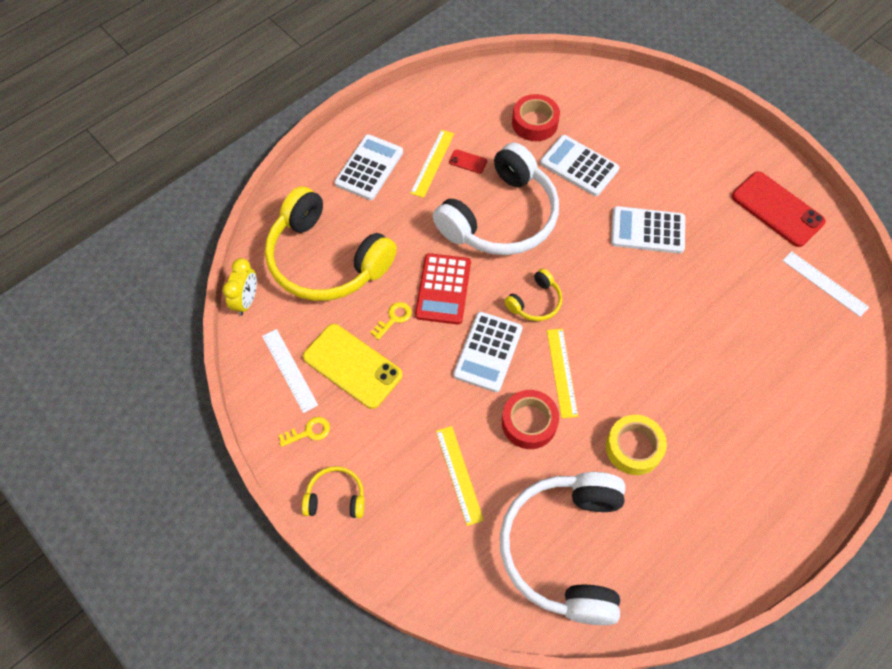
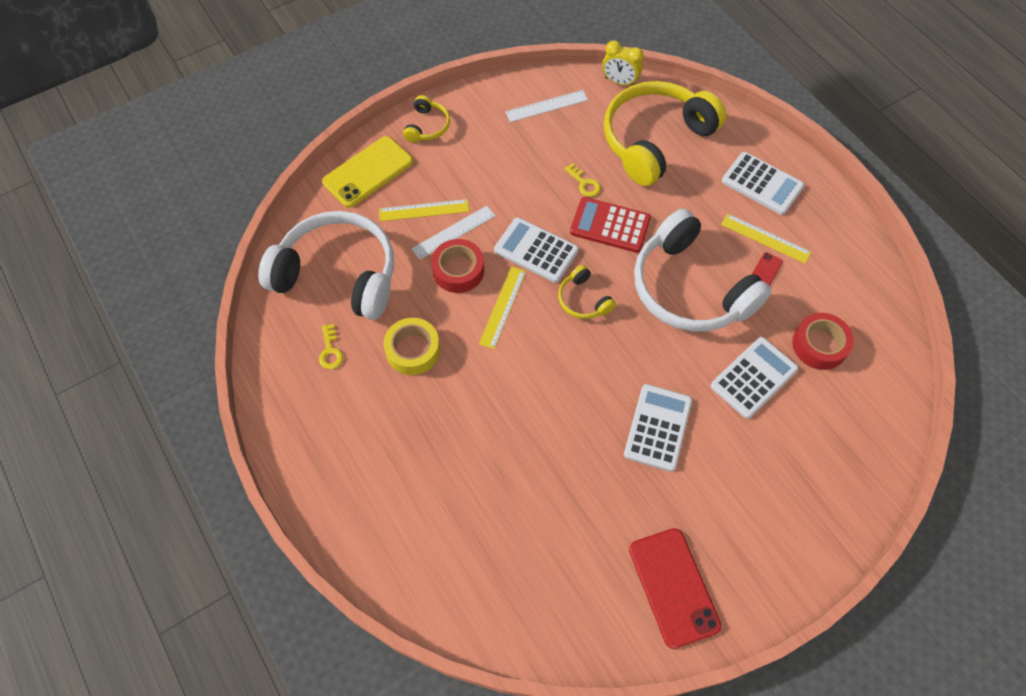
camera: 100 degrees right, 0 degrees up
yellow key [278,417,330,447] -> yellow key moved to [319,324,343,369]
yellow phone [303,324,403,409] -> yellow phone moved to [322,136,413,208]
yellow ruler [547,329,578,418] -> yellow ruler turned 75 degrees counterclockwise [479,266,526,349]
red phone [732,171,826,247] -> red phone turned 75 degrees counterclockwise [629,528,721,649]
white ruler [782,251,869,317] -> white ruler moved to [411,206,495,260]

